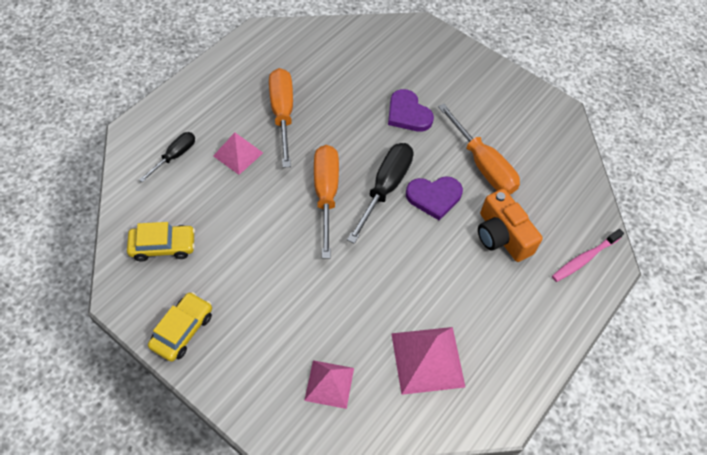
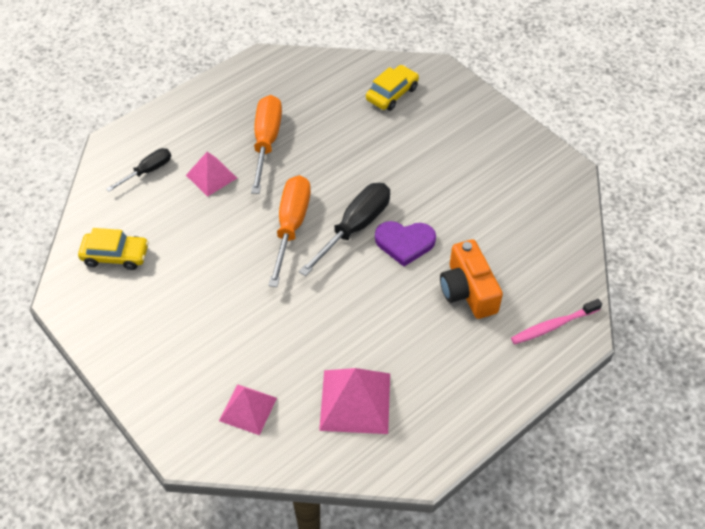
camera: 15 degrees right, 5 degrees down
yellow car [148,292,212,362] -> yellow car moved to [366,65,419,111]
purple heart [388,89,434,132] -> none
orange screwdriver [438,104,520,194] -> none

